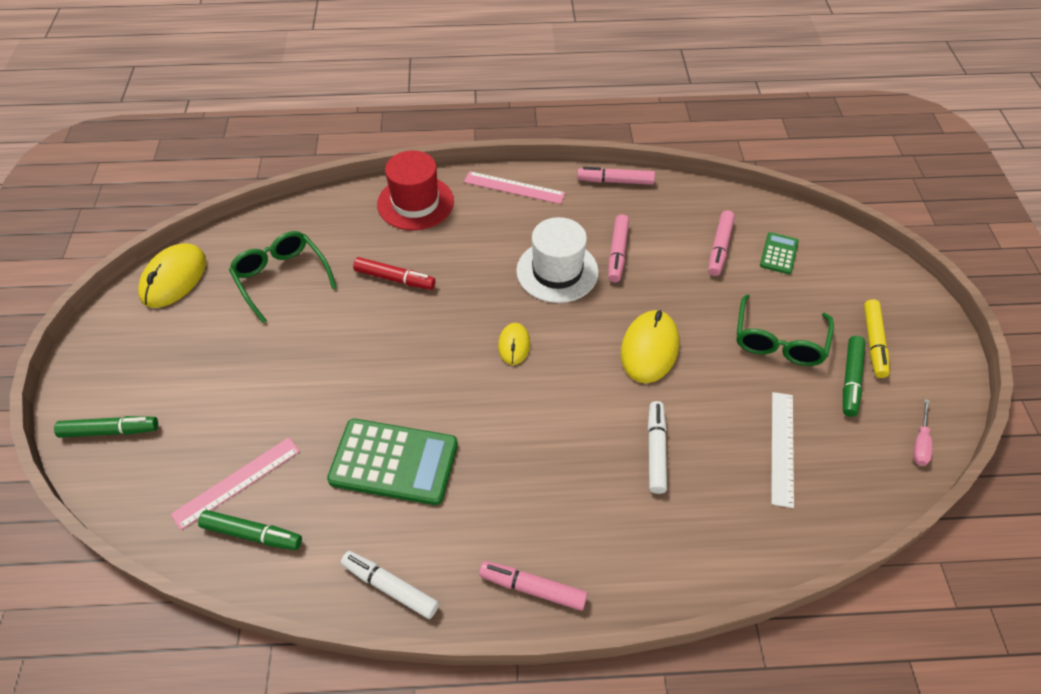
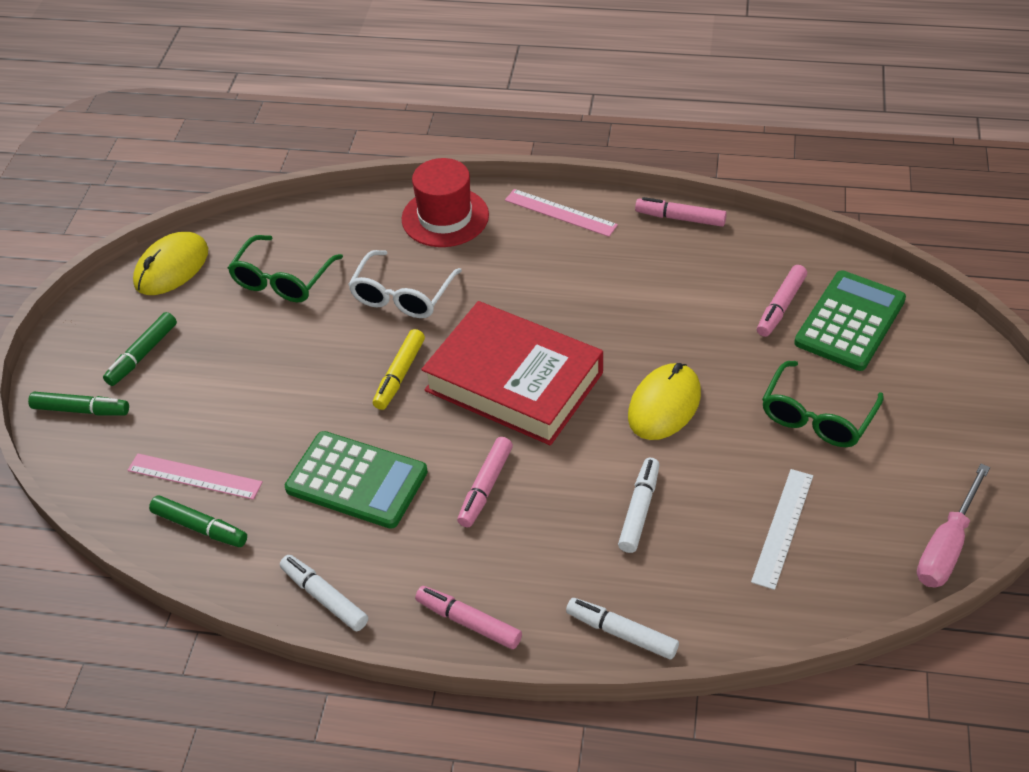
camera: 15 degrees right, 5 degrees down
pink ruler [170,437,300,530] -> pink ruler turned 45 degrees clockwise [127,453,263,500]
green glasses [229,231,337,324] -> green glasses turned 135 degrees counterclockwise [228,235,343,302]
red marker [353,257,436,290] -> white glasses [348,250,462,318]
yellow mouse [498,323,530,365] -> red book [421,301,603,445]
white hat [516,217,599,303] -> none
pink marker [608,215,629,282] -> pink marker moved to [457,437,513,527]
green calculator [760,232,799,274] -> green calculator [794,270,906,371], size x2.01
green marker [843,336,865,417] -> green marker moved to [103,312,177,386]
yellow marker [864,299,890,378] -> yellow marker moved to [373,329,425,410]
pink screwdriver [913,399,932,466] -> pink screwdriver [917,464,990,588], size x1.79
none -> white marker [566,598,679,659]

